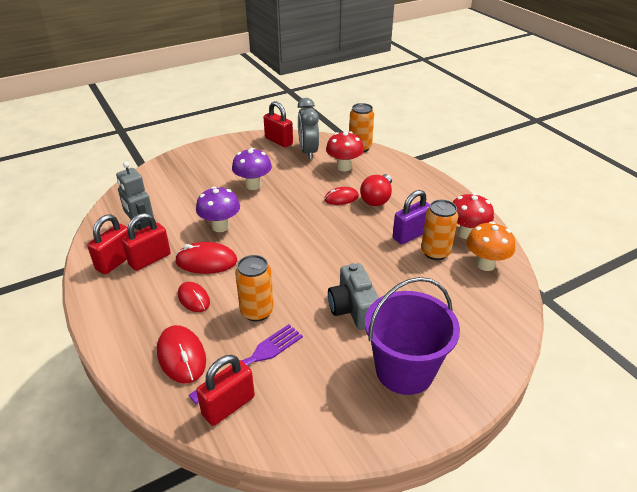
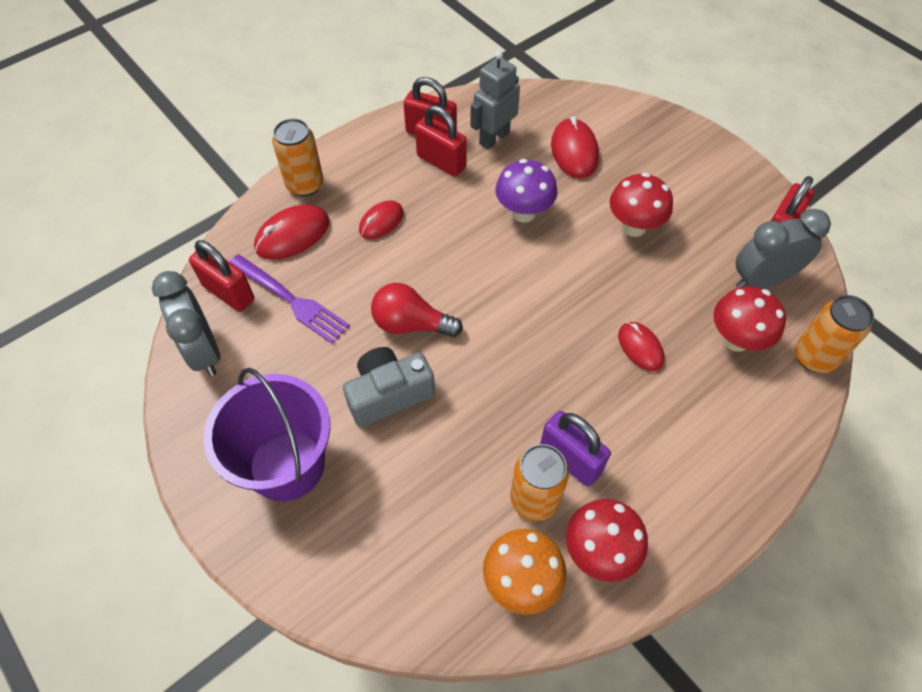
camera: 80 degrees right, 20 degrees up
red mouse [175,242,237,274] -> red mouse moved to [551,116,599,178]
purple mushroom [232,148,272,190] -> red mushroom [609,173,673,237]
orange can [235,255,274,322] -> orange can moved to [272,118,323,197]
red light bulb [360,174,392,206] -> red light bulb moved to [371,283,463,337]
none -> grey clock [152,271,220,376]

